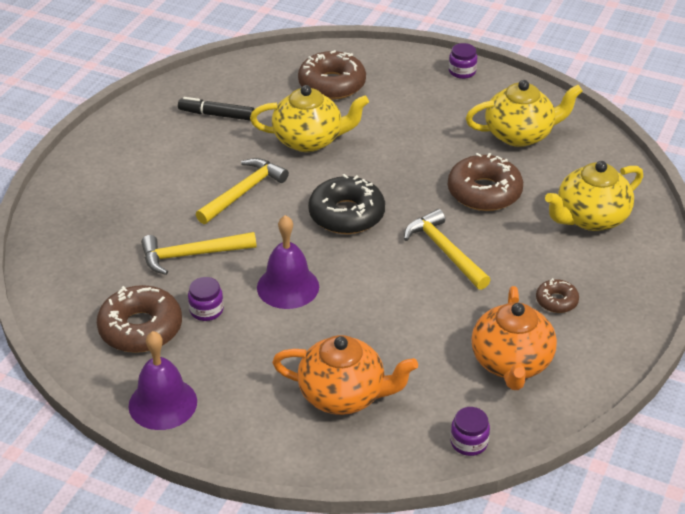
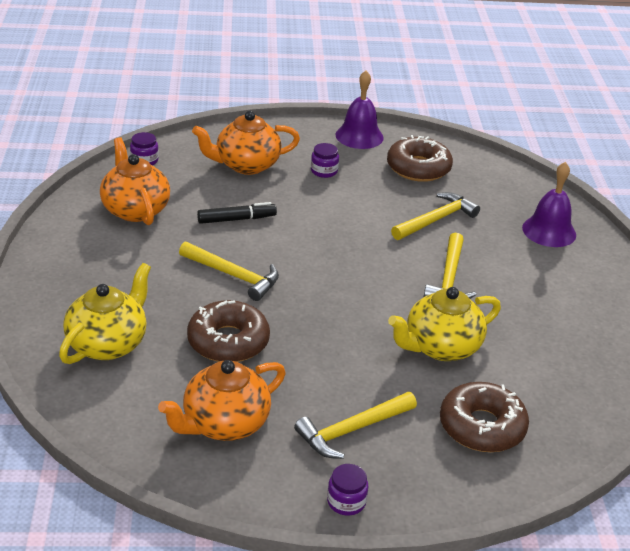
camera: 150 degrees right, 5 degrees down
black marker [178,97,255,121] -> black marker moved to [197,202,277,224]
purple jar [188,277,224,321] -> purple jar moved to [311,143,339,178]
purple bell [257,215,319,309] -> purple bell moved to [522,162,576,247]
black donut [308,174,385,234] -> none
yellow teapot [466,80,583,147] -> orange teapot [158,360,286,441]
brown donut [536,278,579,313] -> none
none -> yellow hammer [294,392,417,459]

